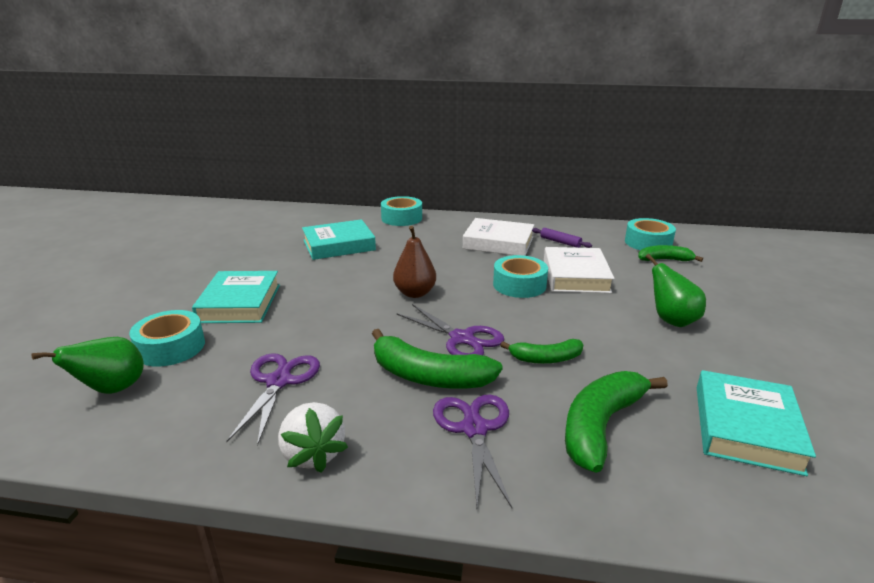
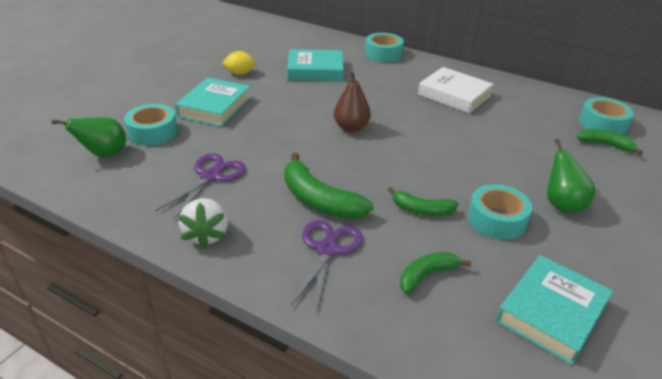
camera: 20 degrees right, 10 degrees up
purple scissors [396,304,504,355] -> none
turquoise tape [493,255,548,298] -> turquoise tape moved to [468,184,532,240]
purple rolling pin [532,228,592,248] -> none
white book [544,247,615,293] -> none
green banana [565,371,668,473] -> green banana [400,252,472,294], size x0.59
none -> yellow lemon [222,51,256,75]

